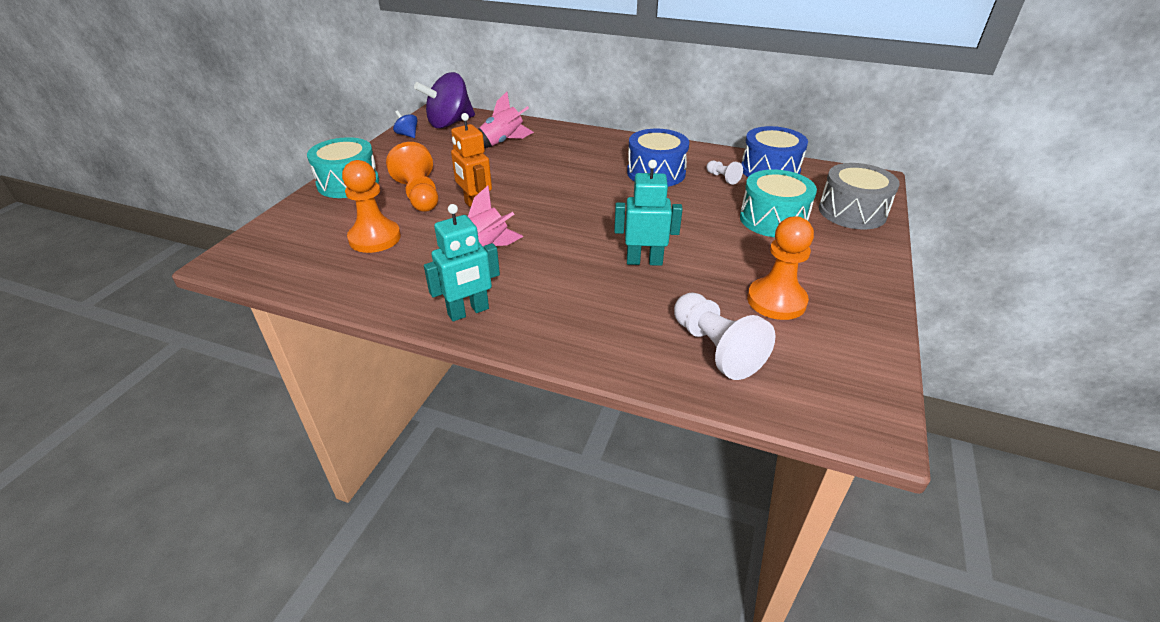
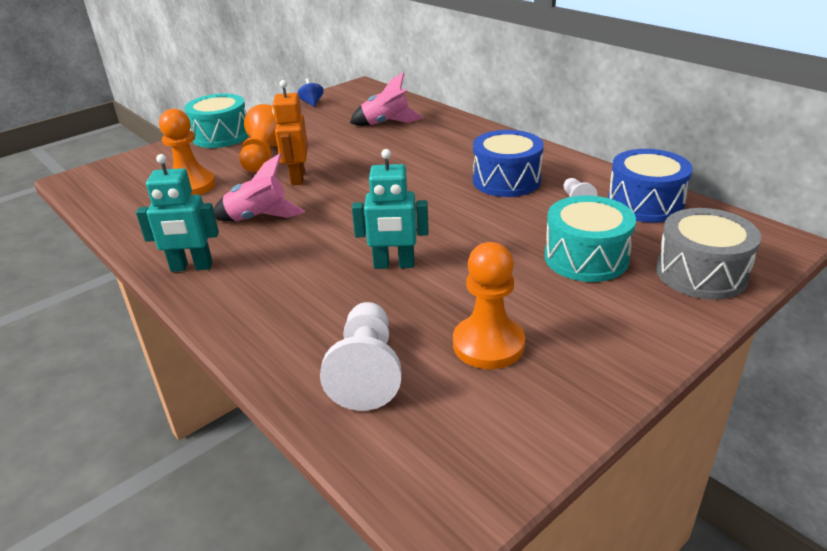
camera: 30 degrees right, 5 degrees down
purple spinning top [414,72,475,128] -> none
turquoise robot [614,160,683,266] -> turquoise robot turned 150 degrees clockwise [352,149,429,269]

